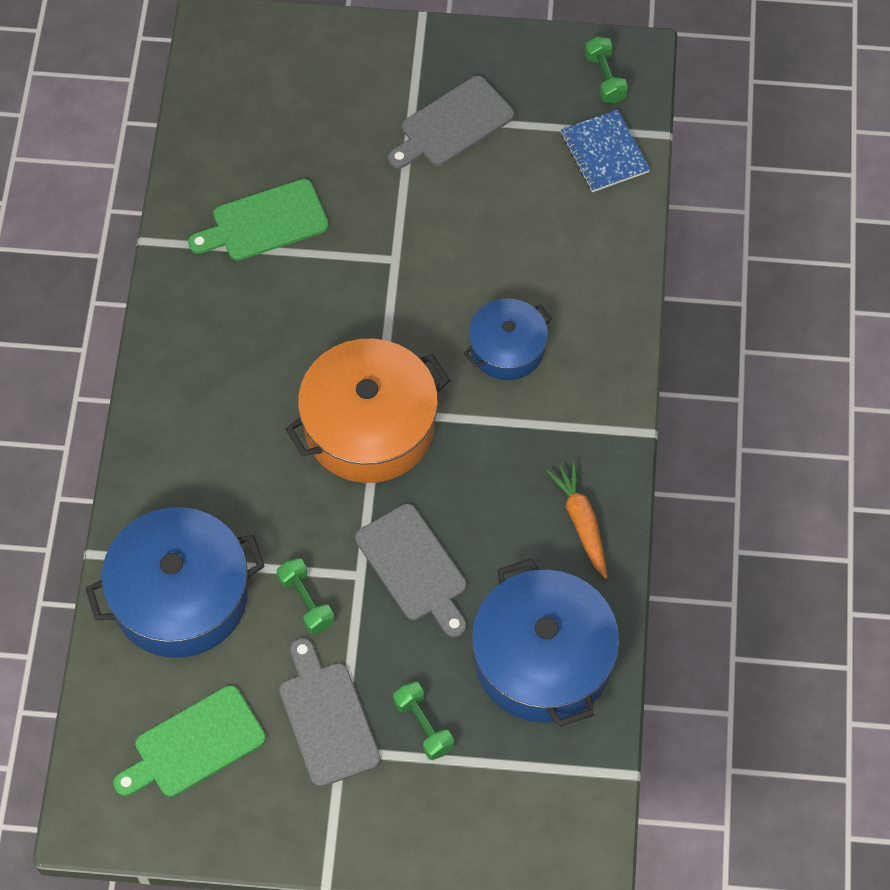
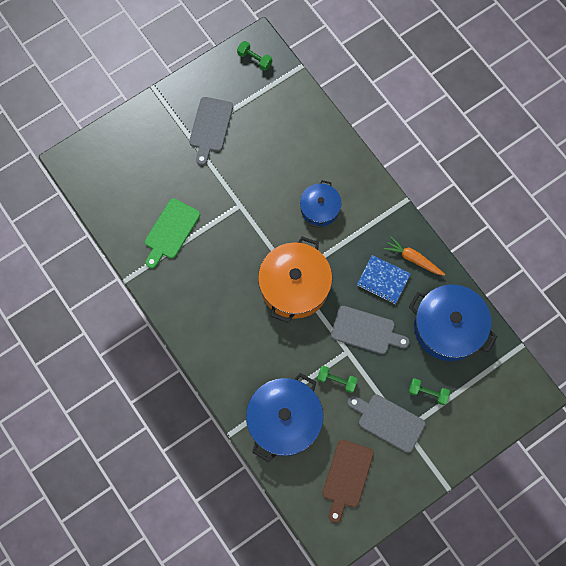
camera: 40 degrees left, 10 degrees up
green cutting board [113,685,266,797] -> brown cutting board [322,440,374,523]
blue notebook [561,109,650,192] -> blue notebook moved to [357,255,411,304]

